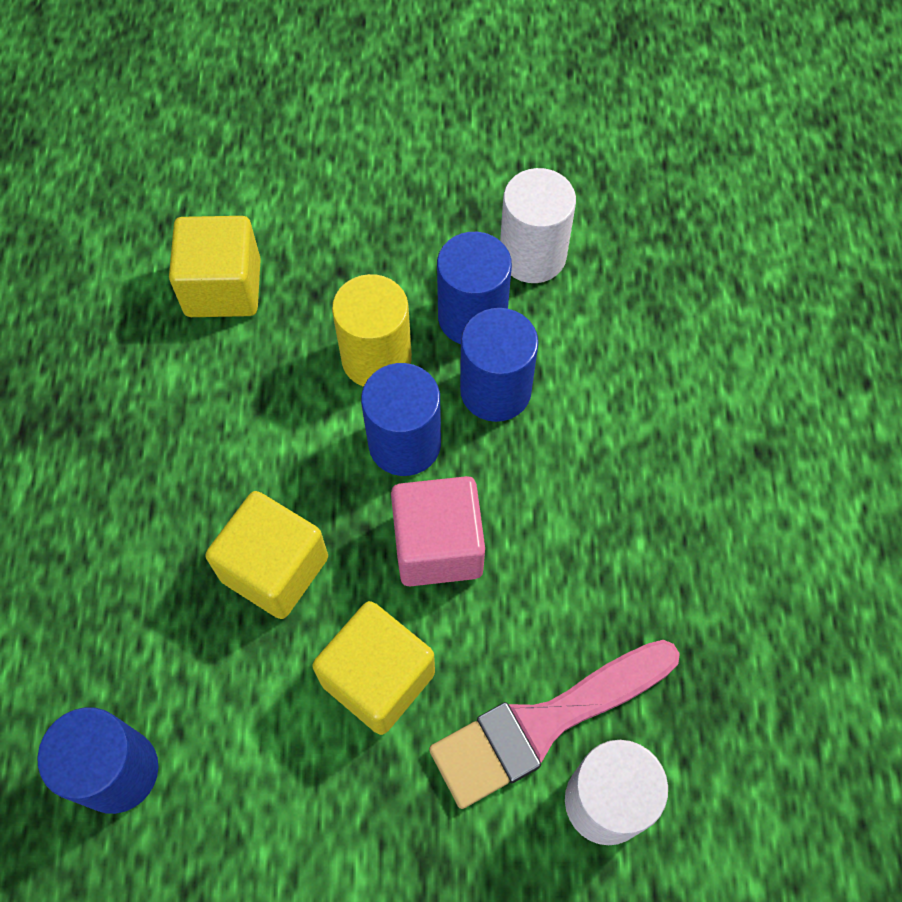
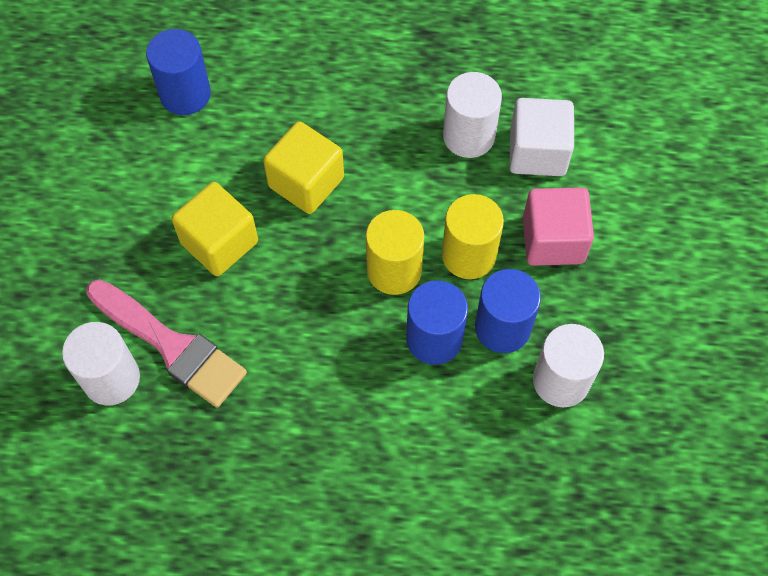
camera: 95 degrees right, 0 degrees up
yellow cube [169,216,261,317] -> white cube [509,98,574,176]
blue cylinder [361,363,441,476] -> yellow cylinder [366,210,424,295]
pink cube [391,476,485,586] -> pink cube moved to [523,187,594,266]
pink brush [429,640,680,809] -> pink brush turned 150 degrees clockwise [86,279,247,408]
none -> white cylinder [443,72,502,158]

